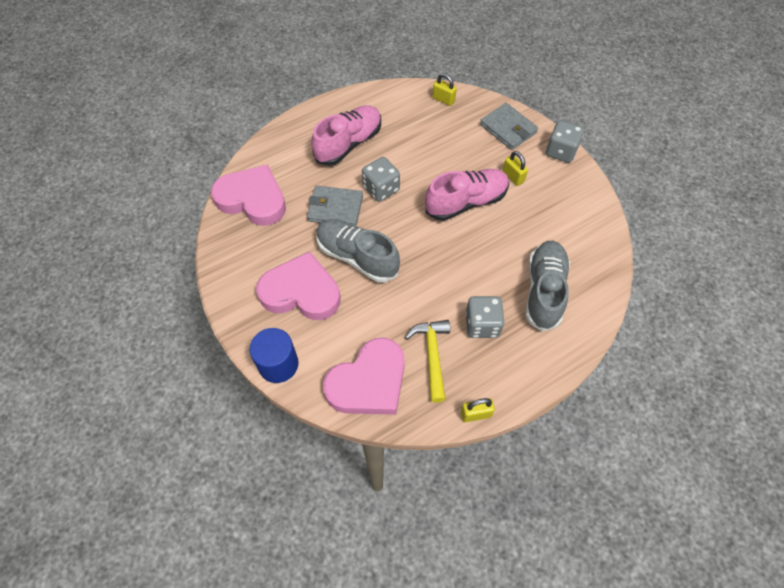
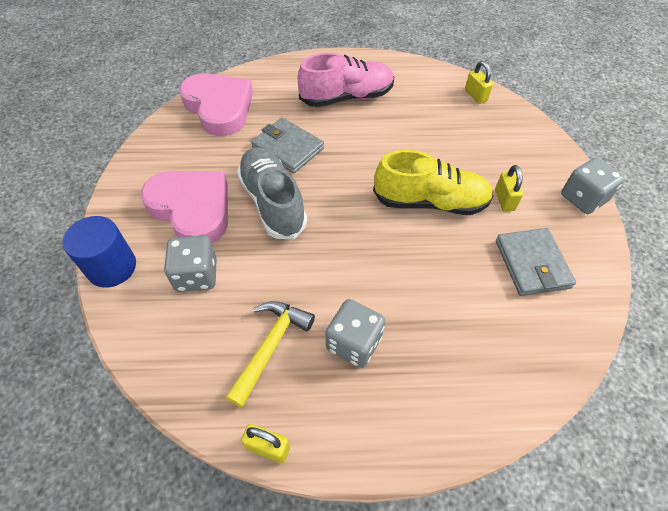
camera: 30 degrees right, 5 degrees down
pink heart [323,338,405,415] -> none
grey dice [362,157,400,202] -> grey dice moved to [164,236,217,292]
pink shoe [425,169,509,221] -> yellow shoe [373,150,494,215]
grey wallet [480,103,538,150] -> grey wallet moved to [496,228,576,296]
grey shoe [525,241,570,332] -> none

